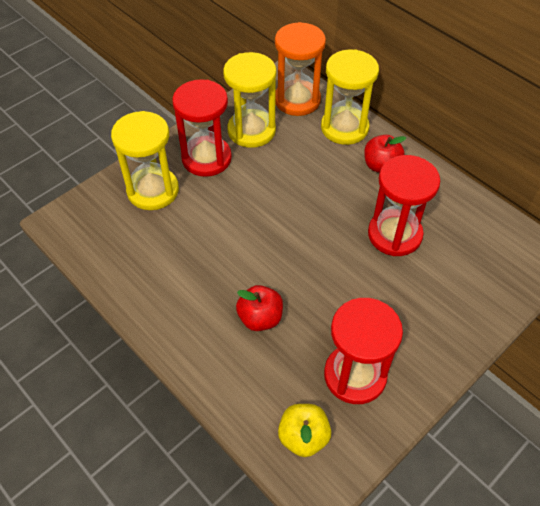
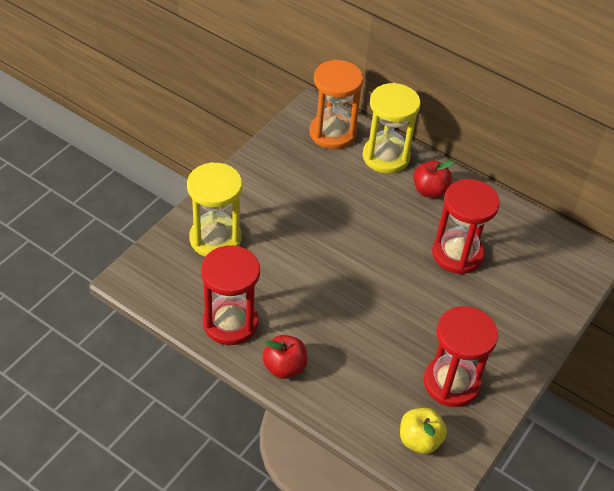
camera: 15 degrees left, 5 degrees down
red hourglass [172,79,232,177] -> red hourglass moved to [201,245,260,345]
yellow hourglass [223,52,276,148] -> none
red apple [236,285,283,331] -> red apple moved to [262,335,307,379]

